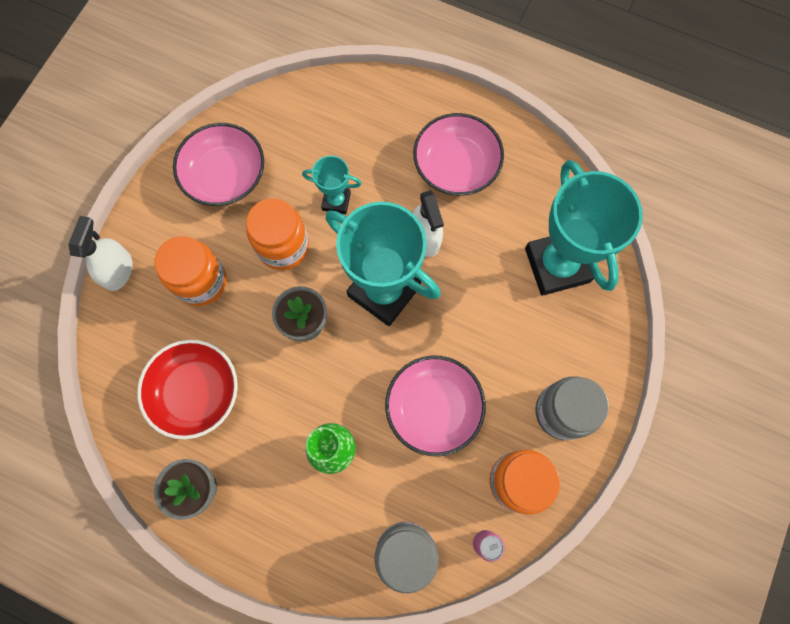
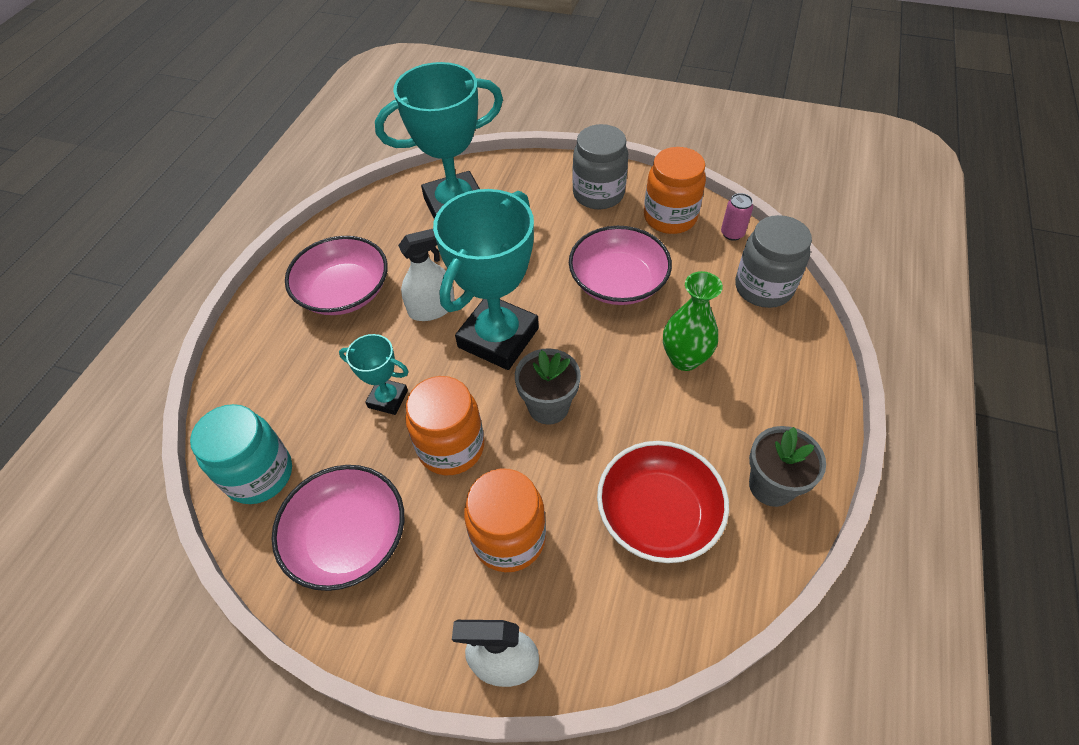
camera: 95 degrees left, 20 degrees down
turquoise trophy [302,156,362,214] -> turquoise trophy turned 75 degrees counterclockwise [339,334,409,415]
none -> turquoise jar [190,404,292,504]

